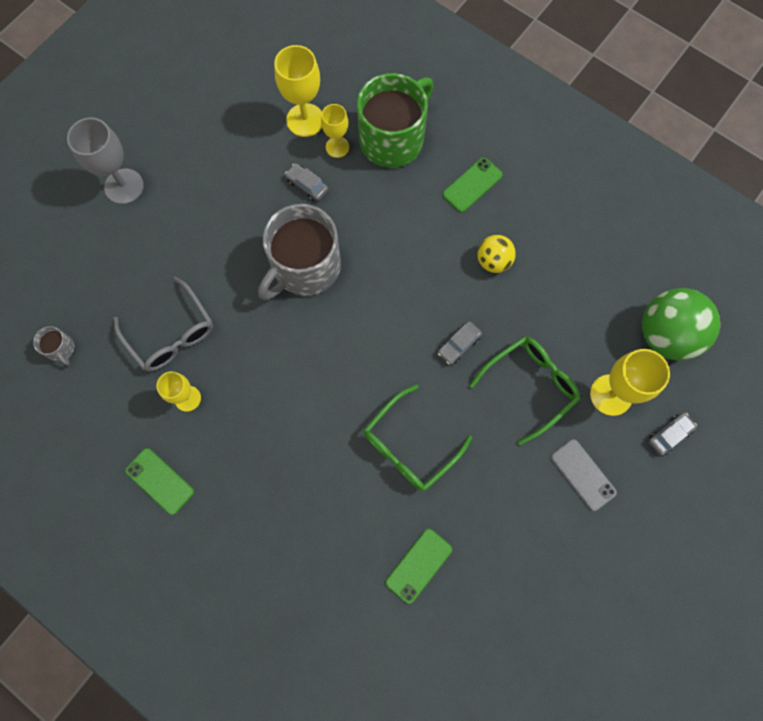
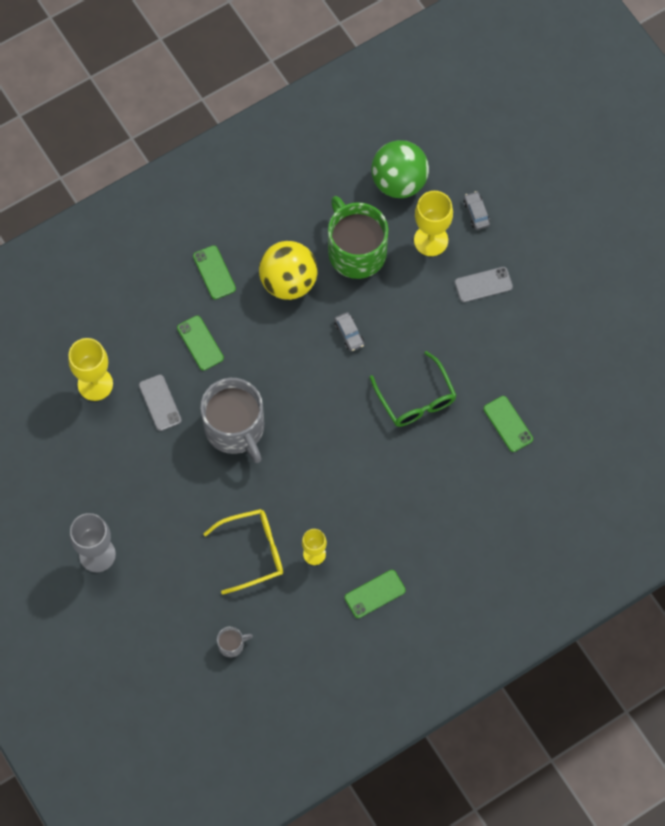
camera: 70 degrees left, 5 degrees down
grey glasses [114,277,213,372] -> yellow glasses [203,509,283,594]
grey car [285,164,328,201] -> grey phone [139,374,182,431]
yellow goblet [321,104,349,158] -> none
green mug [357,73,434,168] -> green mug moved to [328,196,388,279]
green glasses [469,336,580,446] -> none
yellow ball [477,235,516,273] -> yellow ball [259,241,318,300], size x1.81
none -> green phone [177,316,224,371]

